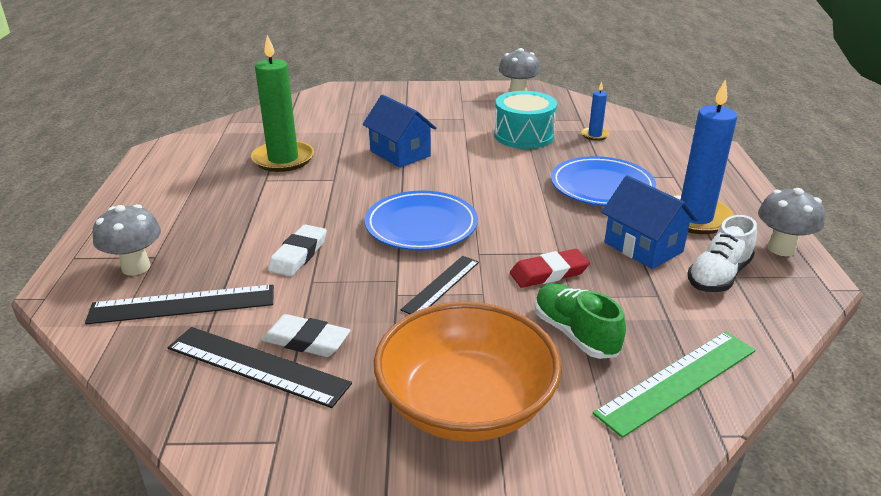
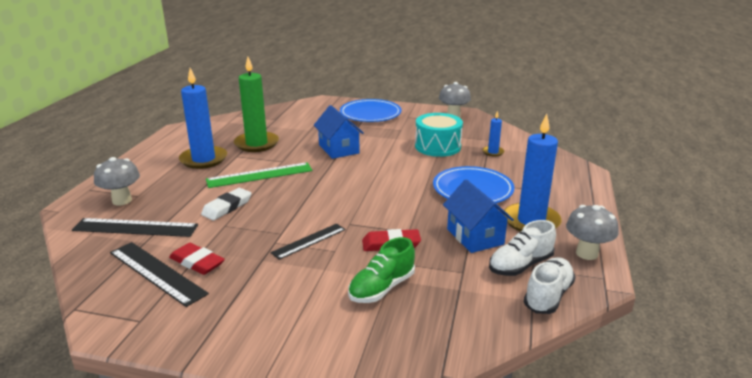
camera: 15 degrees right, 5 degrees down
white eraser [262,314,351,357] -> red eraser [169,243,225,275]
blue plate [365,191,478,251] -> blue plate moved to [340,99,401,122]
orange bowl [374,302,562,442] -> none
green shoe [534,283,626,359] -> green shoe turned 120 degrees counterclockwise [348,237,415,303]
green ruler [593,331,756,438] -> green ruler moved to [206,162,313,188]
none -> blue candle [179,68,227,169]
none -> white shoe [524,257,575,314]

